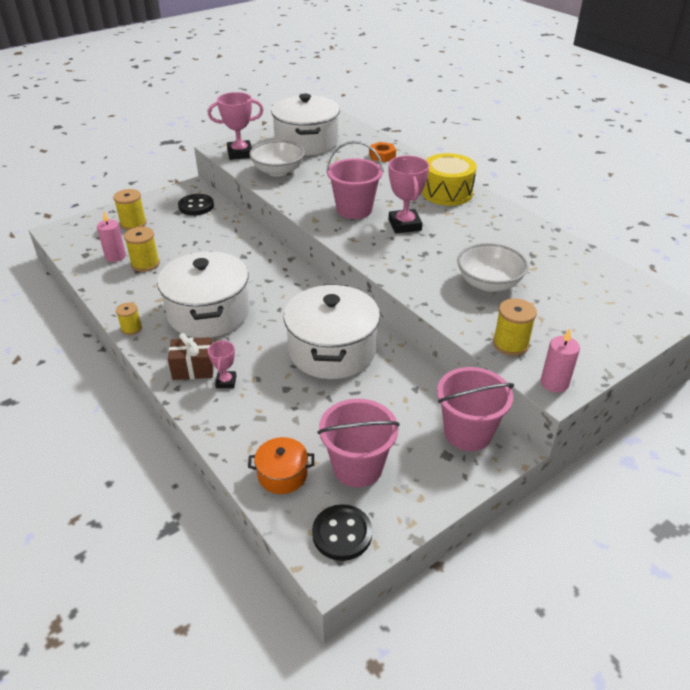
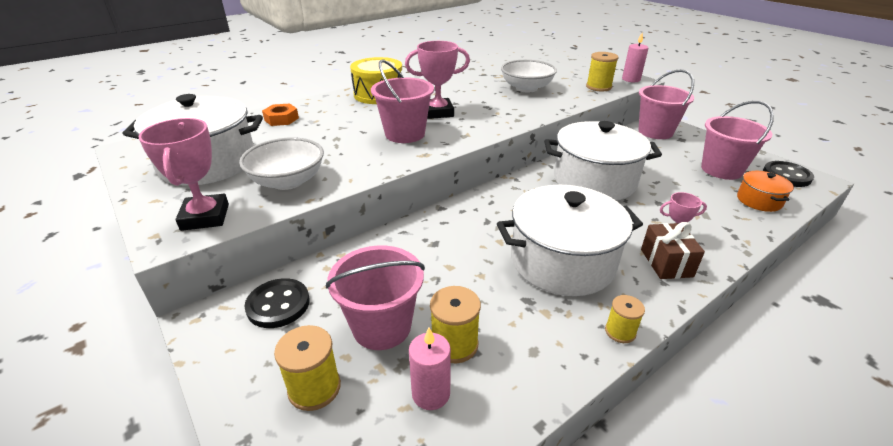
camera: 90 degrees left, 5 degrees down
none -> pink bucket [326,245,425,350]

